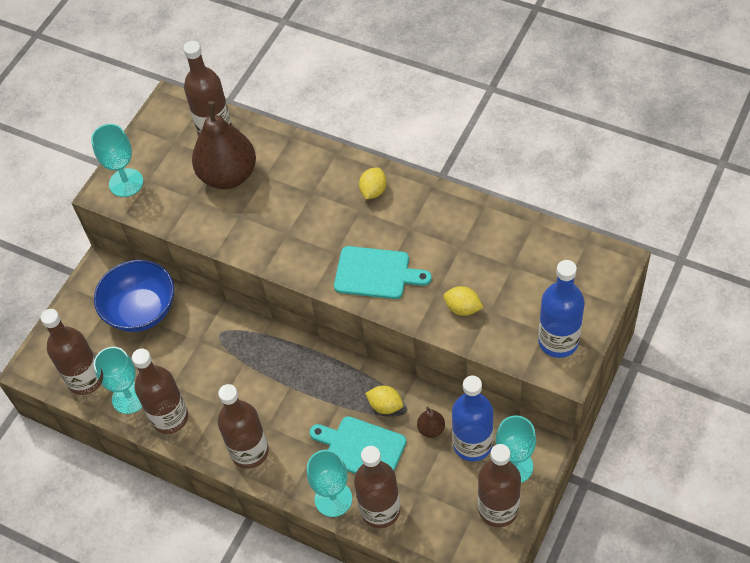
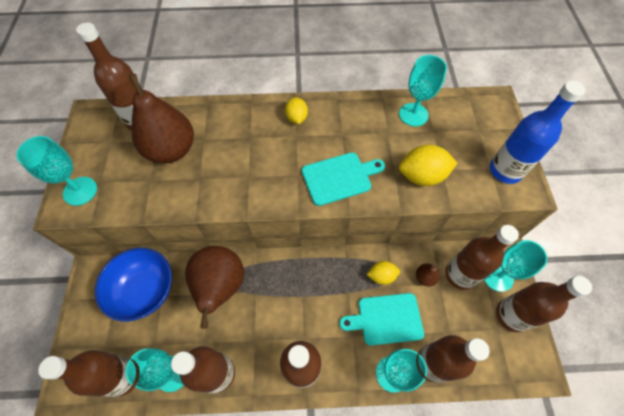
camera: 35 degrees left, 5 degrees up
yellow lemon [443,286,483,316] -> yellow lemon [399,145,457,186], size x1.61
blue bottle [452,375,493,462] -> brown bottle [445,225,519,290]
none -> brown pear [185,246,244,329]
none -> turquoise goblet [399,55,447,126]

